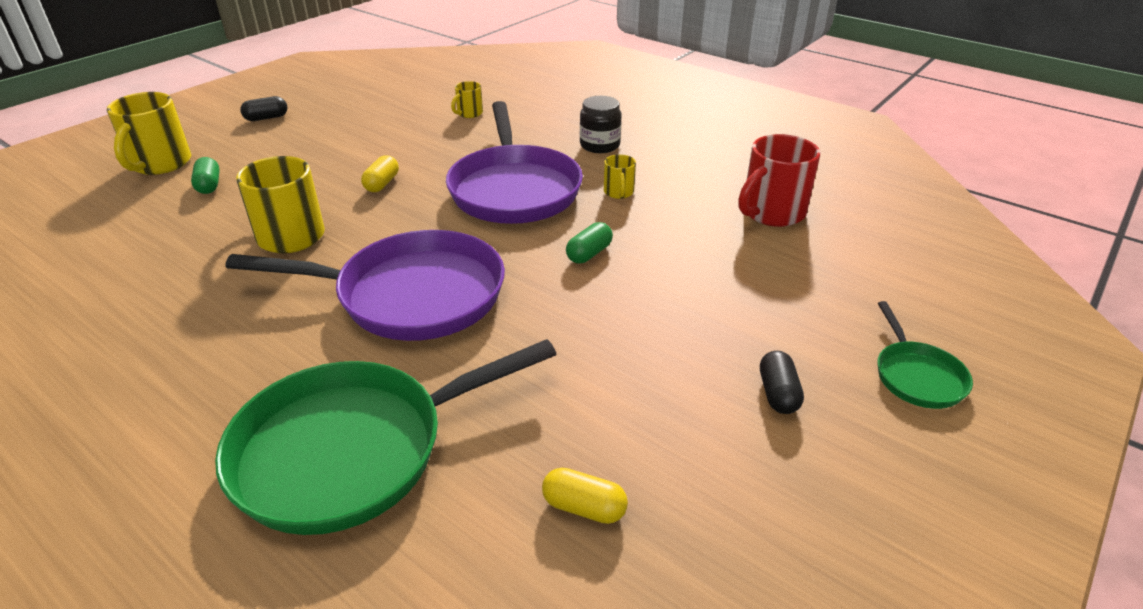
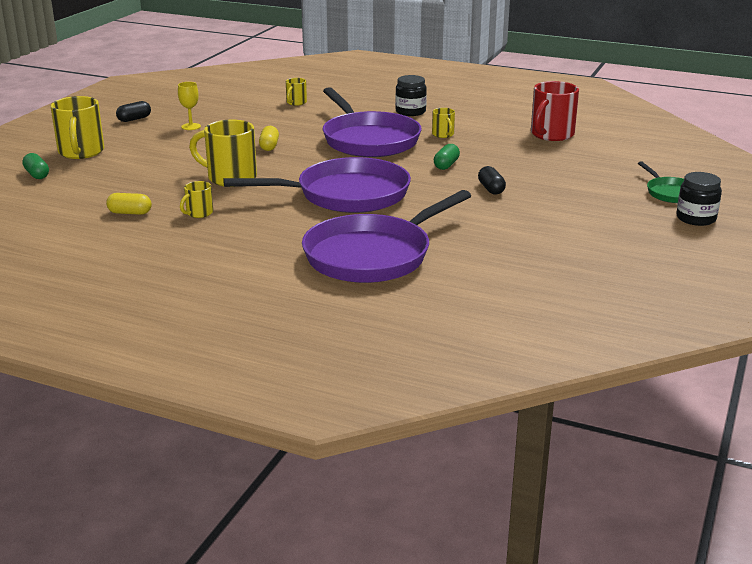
camera: 15 degrees left, 10 degrees down
green capsule [191,157,220,194] -> green capsule moved to [22,153,49,179]
green pan [215,339,556,535] -> purple pan [302,190,471,283]
yellow capsule [542,468,628,524] -> yellow capsule moved to [106,193,152,215]
black capsule [760,351,804,414] -> black capsule moved to [478,166,506,195]
none -> yellow goblet [178,82,201,130]
none -> yellow mug [180,181,213,218]
none -> black jar [677,172,722,226]

